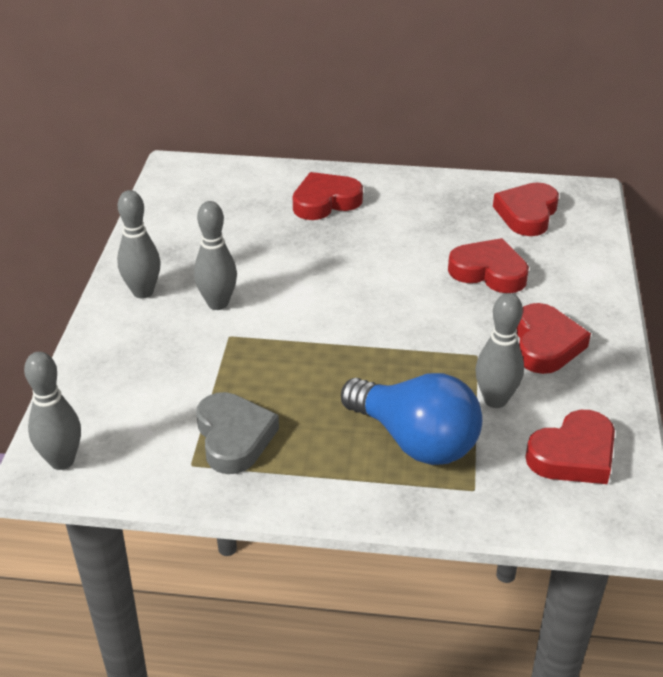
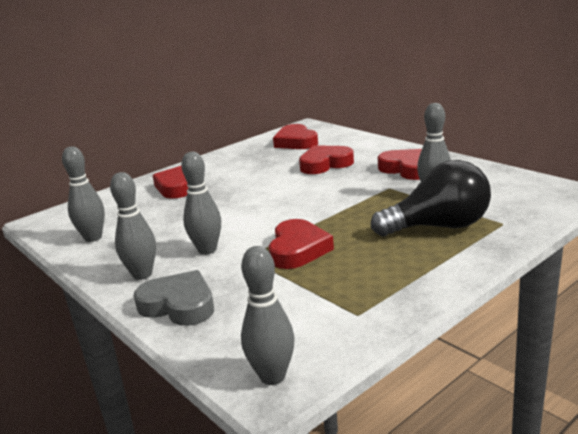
camera: 45 degrees left, 15 degrees down
grey heart [196,392,279,474] -> grey heart moved to [134,270,214,326]
blue light bulb [341,373,482,465] -> black light bulb [371,160,491,236]
red heart [525,410,615,484] -> red heart moved to [269,219,334,269]
none -> grey bowling pin [62,146,105,242]

